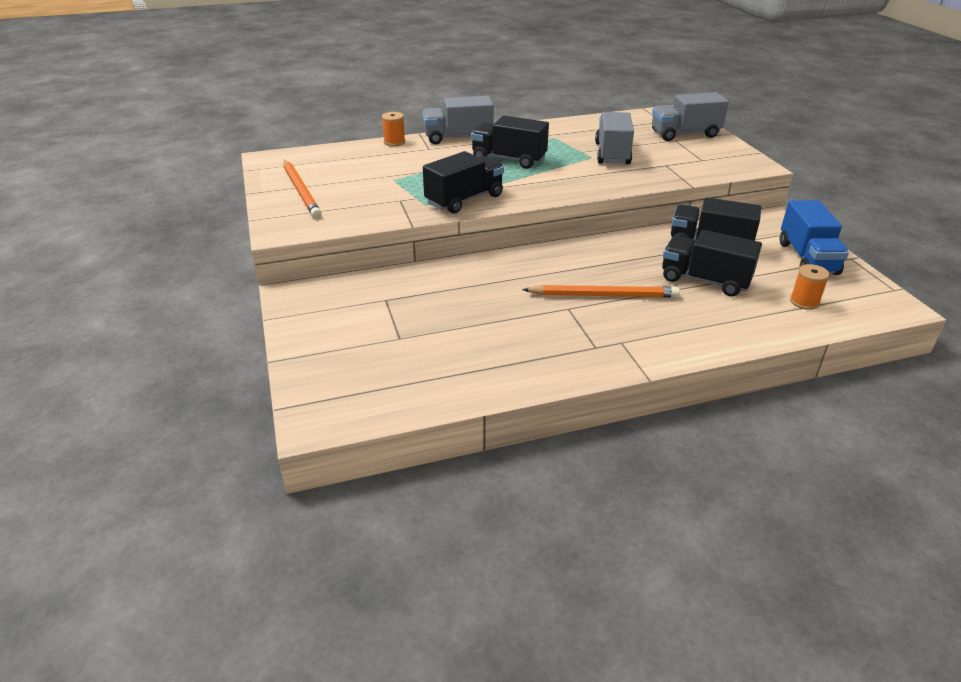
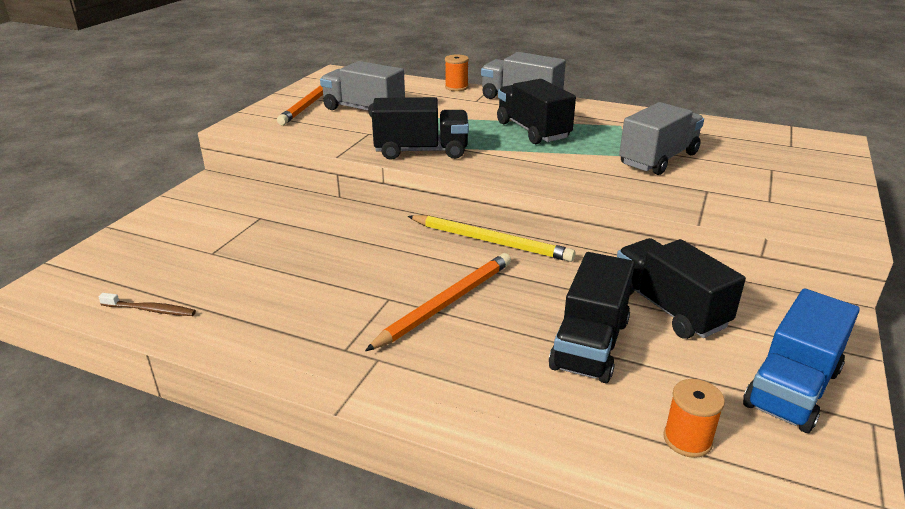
camera: 40 degrees right, 5 degrees down
orange pencil [522,285,680,298] -> orange pencil turned 90 degrees counterclockwise [365,253,511,351]
grey truck [652,92,729,141] -> grey truck moved to [320,61,405,117]
black truck [662,230,762,296] -> black truck turned 135 degrees counterclockwise [549,252,635,383]
none -> brown toothbrush [98,293,196,316]
none -> yellow pencil [408,215,575,262]

